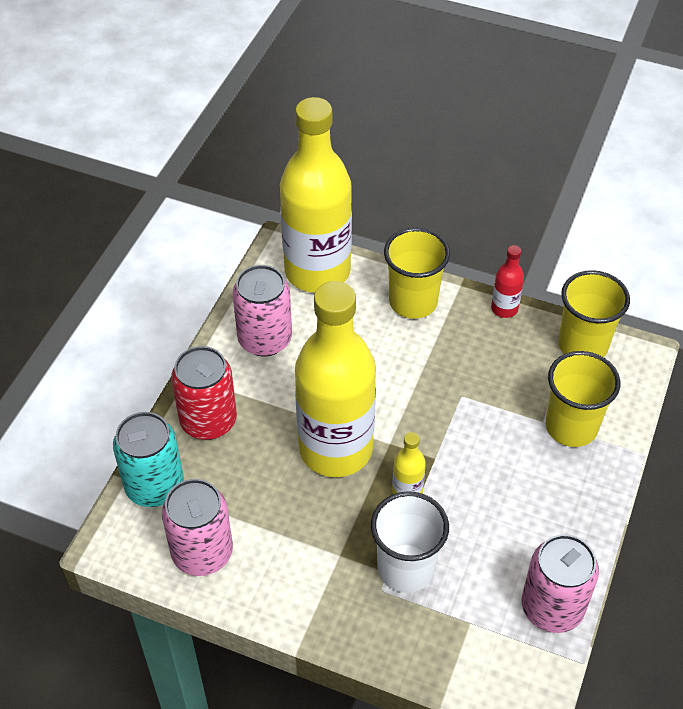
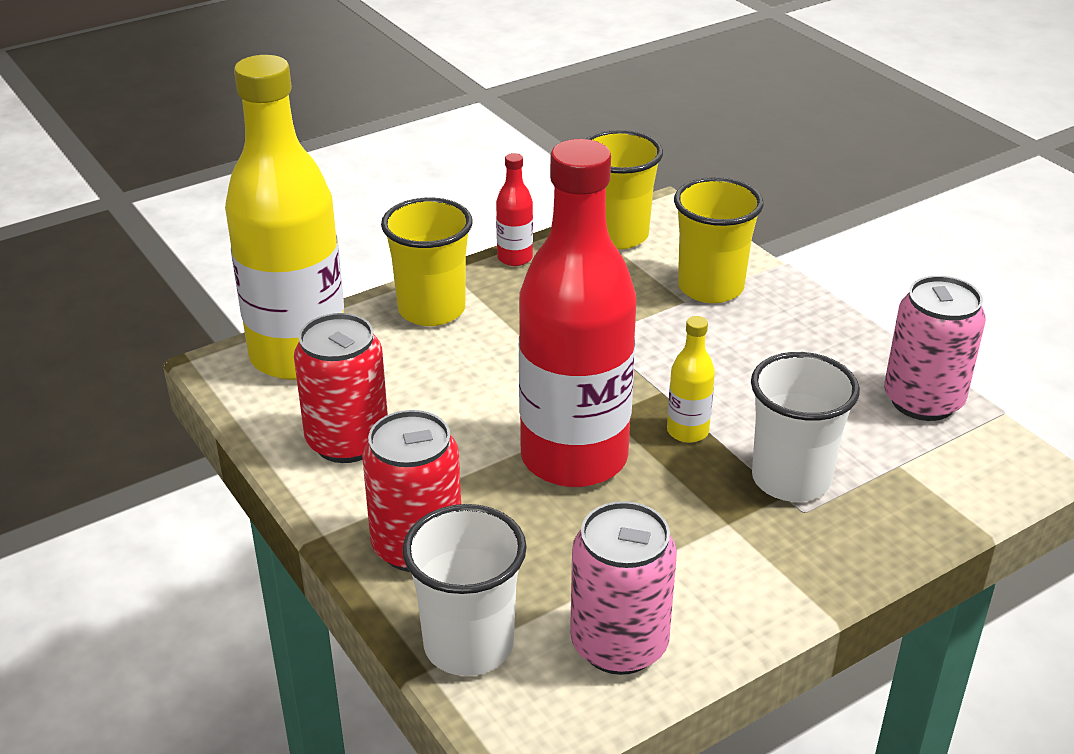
camera: 55 degrees left, 15 degrees down
turquoise can [113,412,184,507] -> white cup [402,504,527,676]
pink can [233,265,292,357] -> red can [294,313,388,463]
yellow bottle [295,281,376,477] -> red bottle [519,139,636,487]

